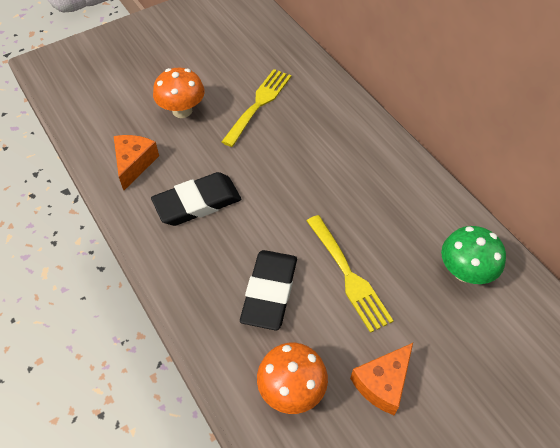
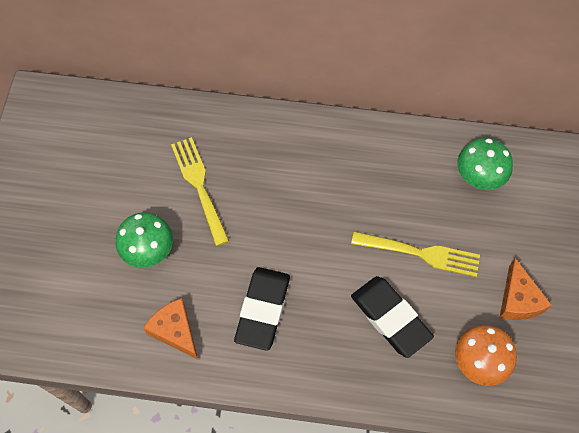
camera: 50 degrees left, 10 degrees up
orange mushroom [153,68,205,118] -> green mushroom [116,212,173,268]

